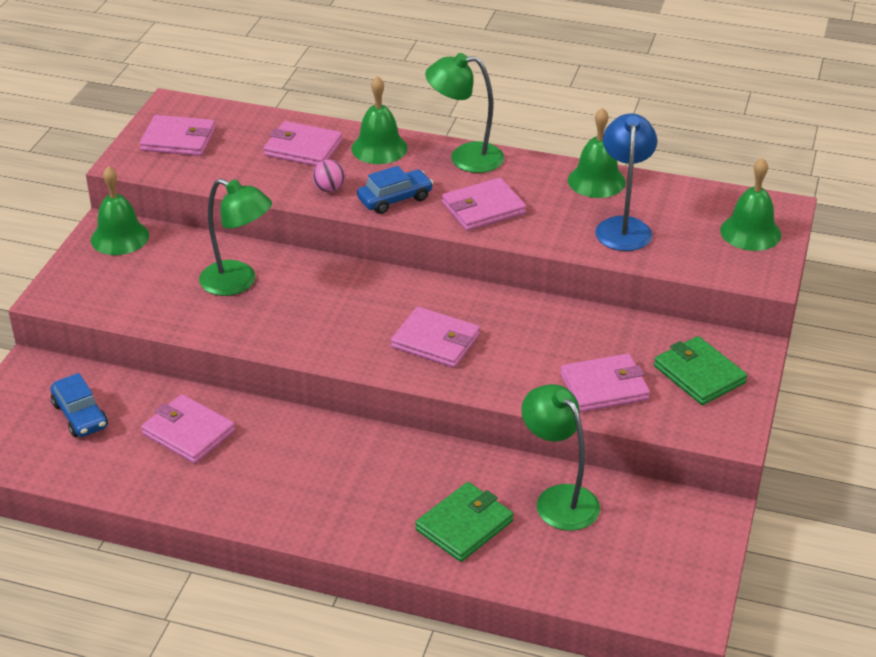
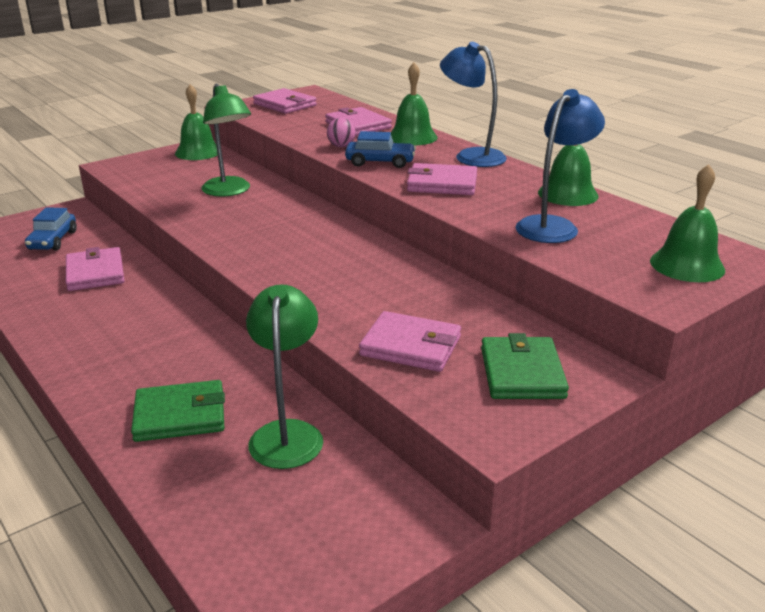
camera: 35 degrees right, 10 degrees down
pink wallet [391,307,480,368] -> none
green lamp [425,53,504,173] -> blue lamp [440,42,507,167]

